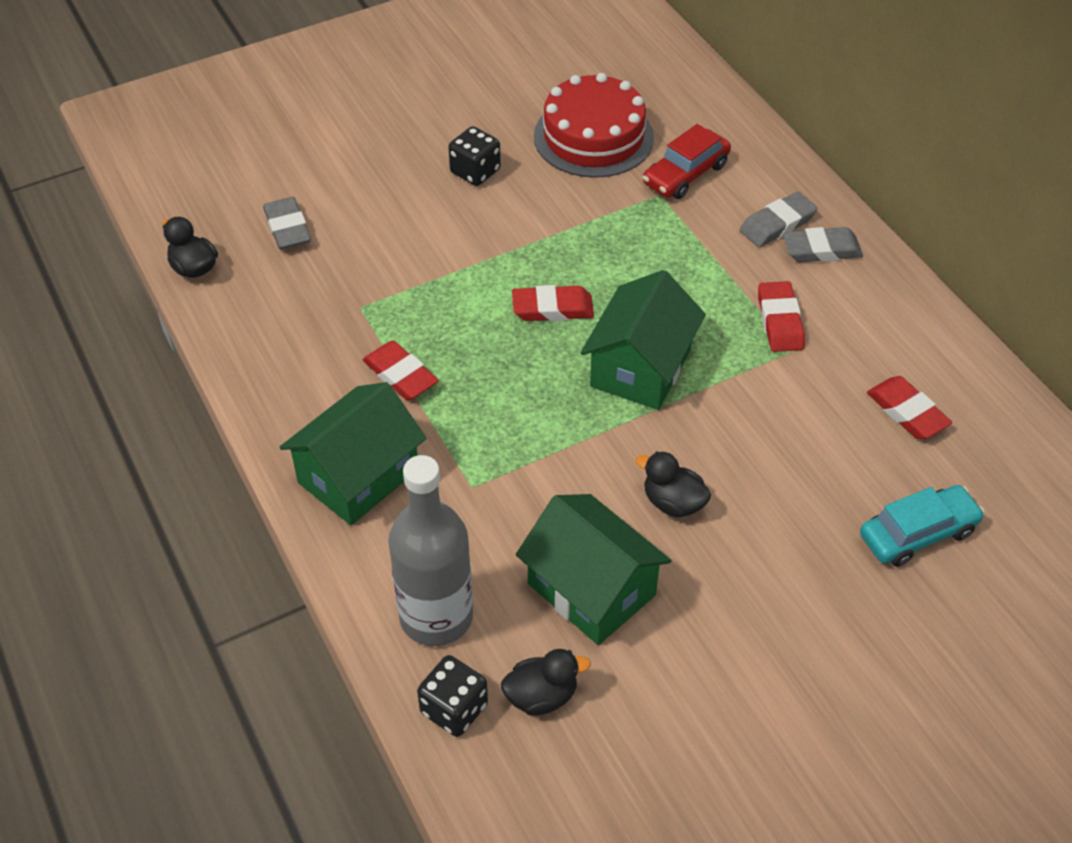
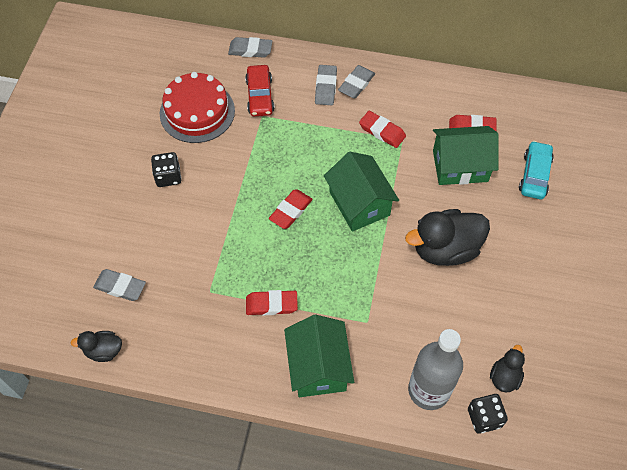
camera: 50 degrees left, 10 degrees up
green house [516,494,672,645] -> green house moved to [433,126,499,185]
black duck [636,451,711,518] -> black duck [405,209,490,266], size x1.93
none -> grey eraser [228,37,272,58]

